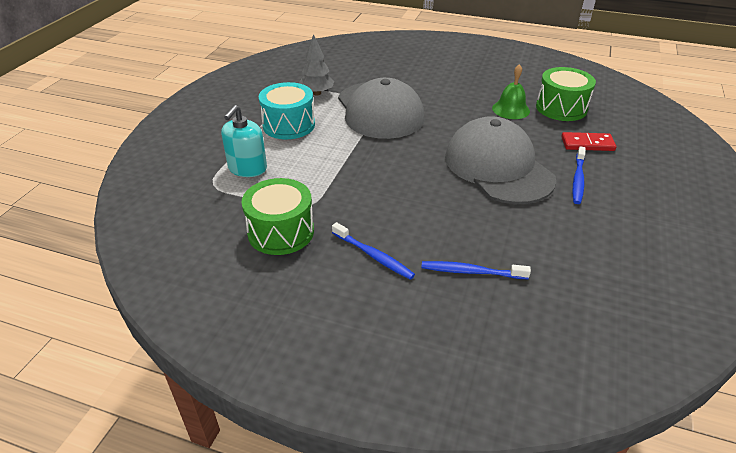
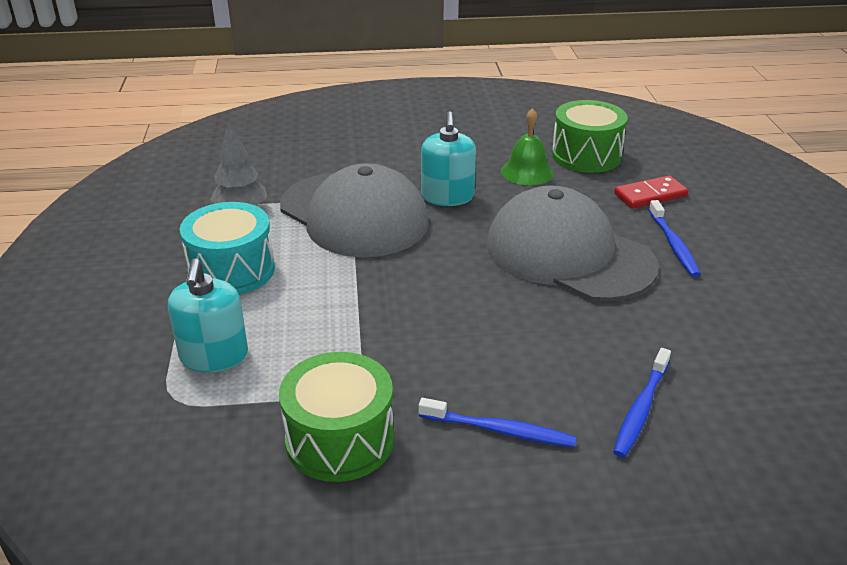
camera: 25 degrees left, 5 degrees down
blue toothbrush [421,261,531,279] -> blue toothbrush turned 45 degrees counterclockwise [613,348,671,458]
none -> turquoise soap dispenser [421,111,476,206]

